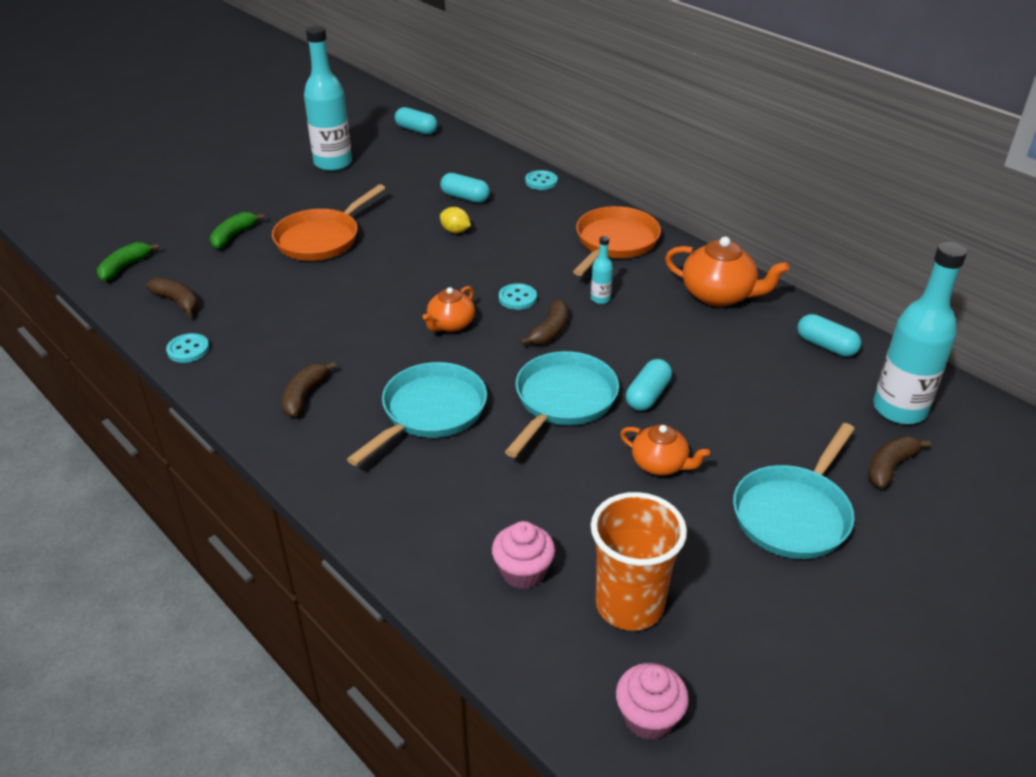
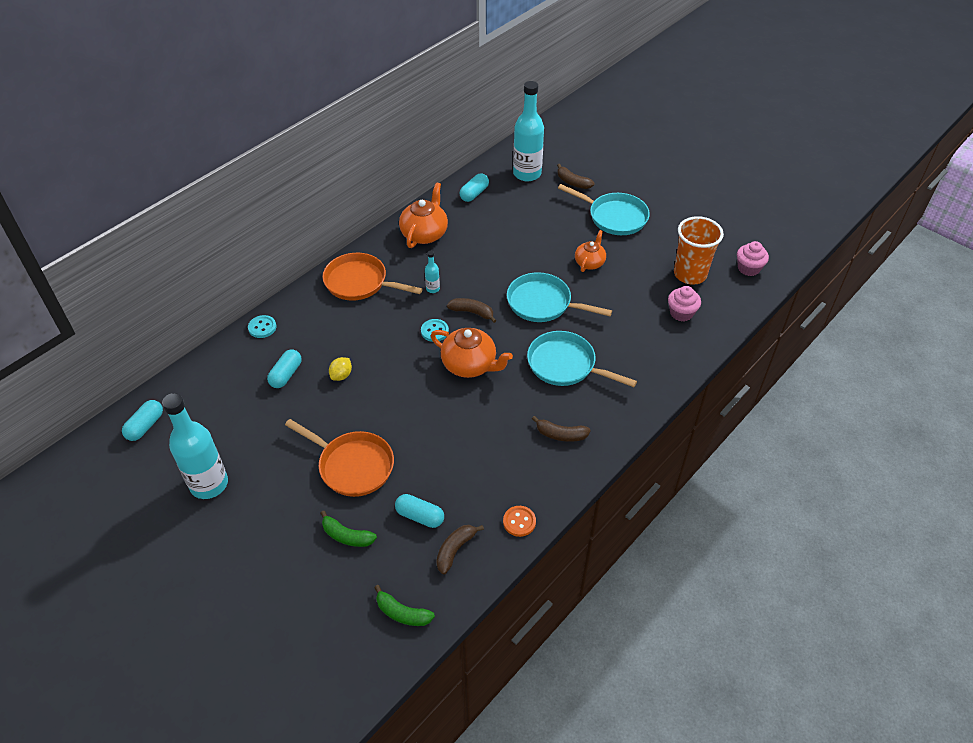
camera: 95 degrees left, 10 degrees up
turquoise button [166,333,209,363] -> orange button [503,506,536,537]
orange teapot [423,286,475,332] -> orange teapot [431,328,513,378], size x1.59
turquoise capsule [626,359,672,411] -> turquoise capsule moved to [395,494,444,528]

